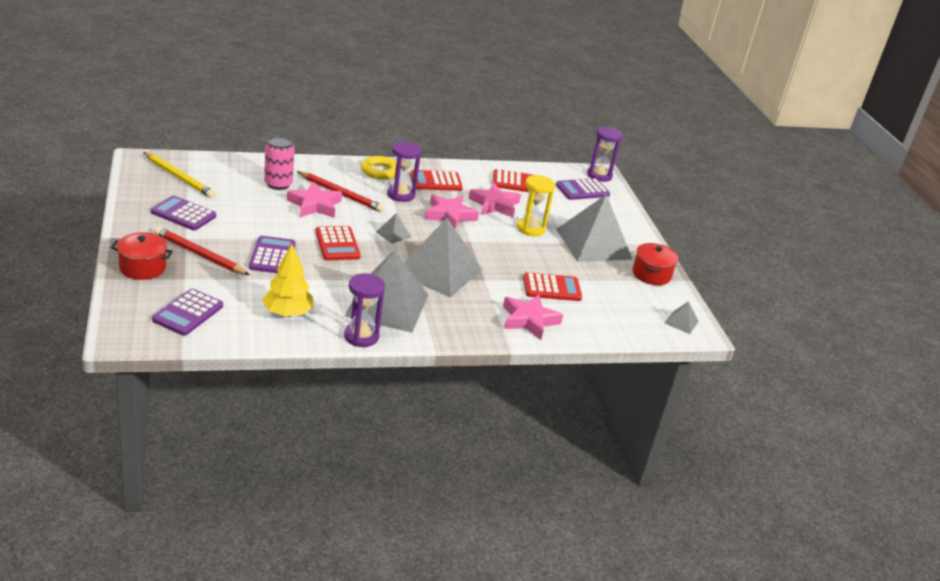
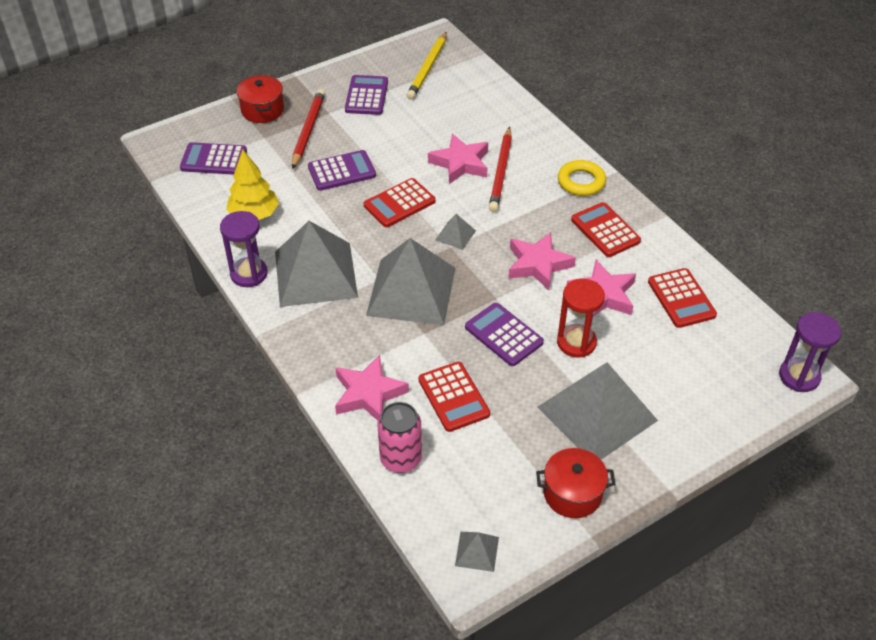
camera: 75 degrees right, 15 degrees up
pink can [264,136,295,190] -> pink can moved to [377,402,422,473]
purple hourglass [387,141,421,202] -> none
yellow hourglass [517,175,555,236] -> red hourglass [557,279,605,358]
purple calculator [556,178,610,200] -> purple calculator moved to [465,303,544,366]

